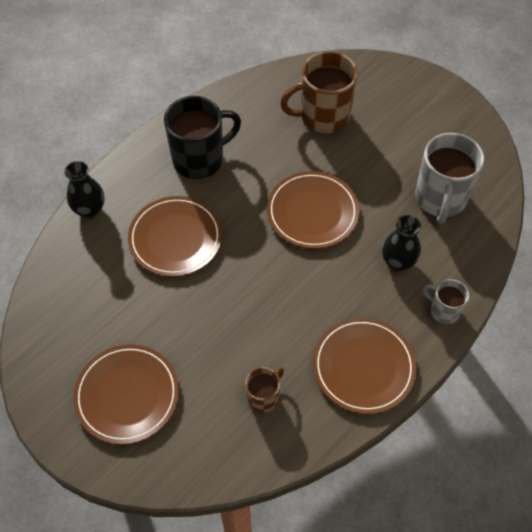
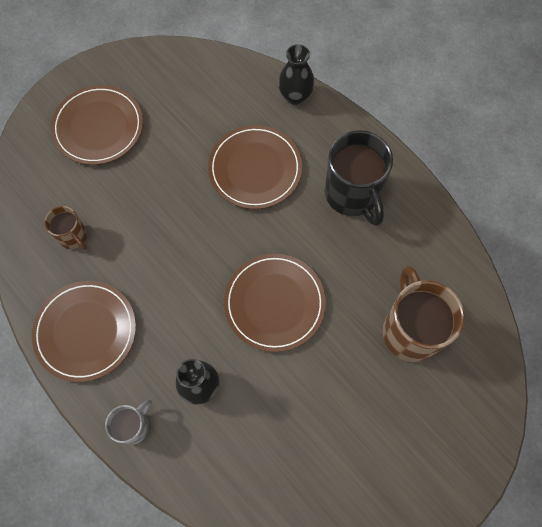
camera: 95 degrees right, 10 degrees up
grey mug [415,133,484,224] -> none

